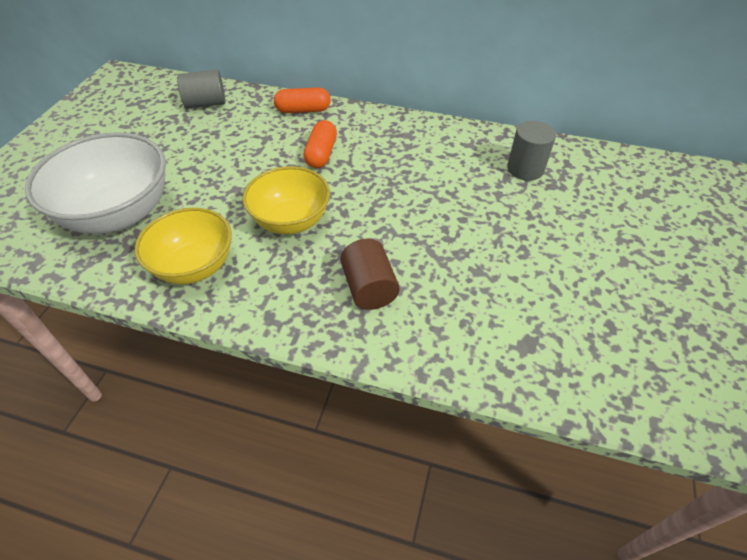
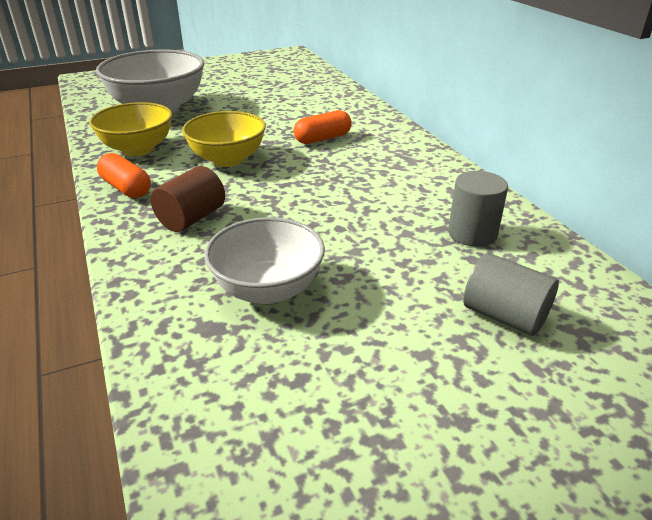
camera: 50 degrees right, 15 degrees down
grey cylinder [177,70,225,109] -> grey cylinder moved to [463,253,559,336]
orange capsule [274,87,331,113] -> orange capsule moved to [97,153,151,198]
none -> white bowl [204,217,325,304]

